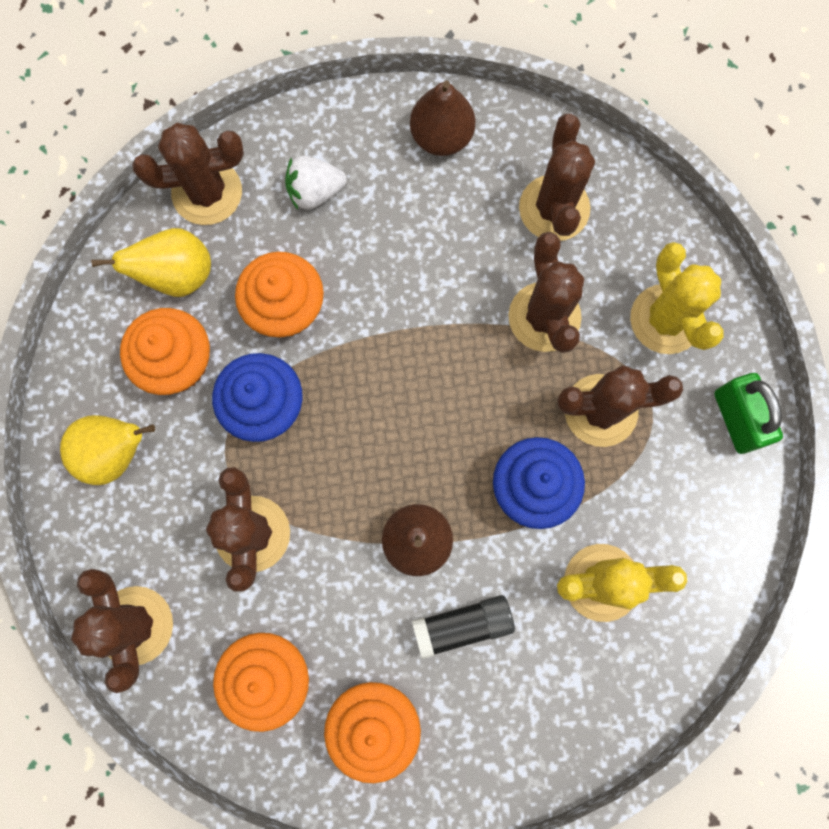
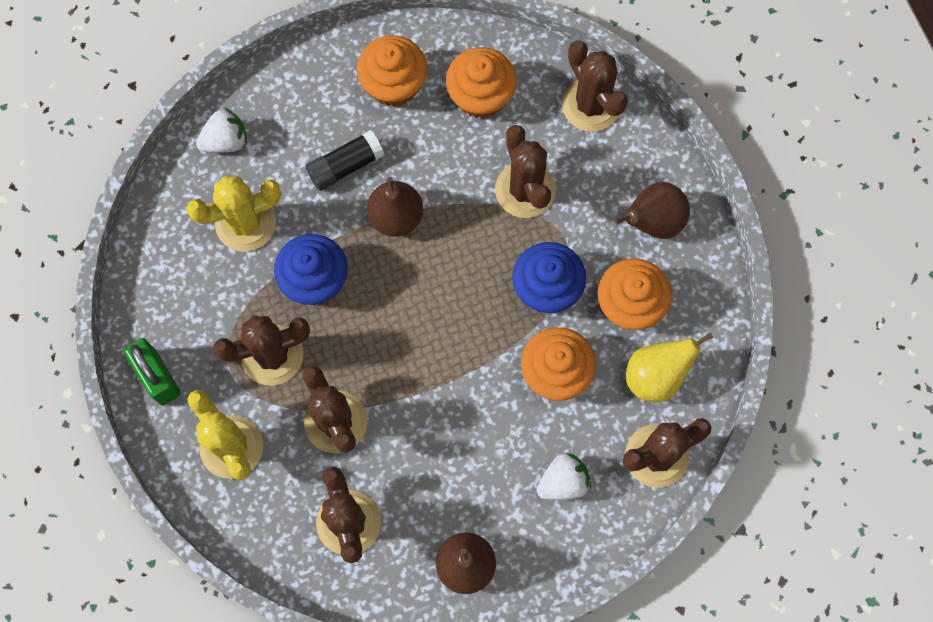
camera: 165 degrees right, 5 degrees down
yellow pear [60,415,155,485] -> brown pear [614,182,690,239]
none -> white strawberry [196,107,247,153]

